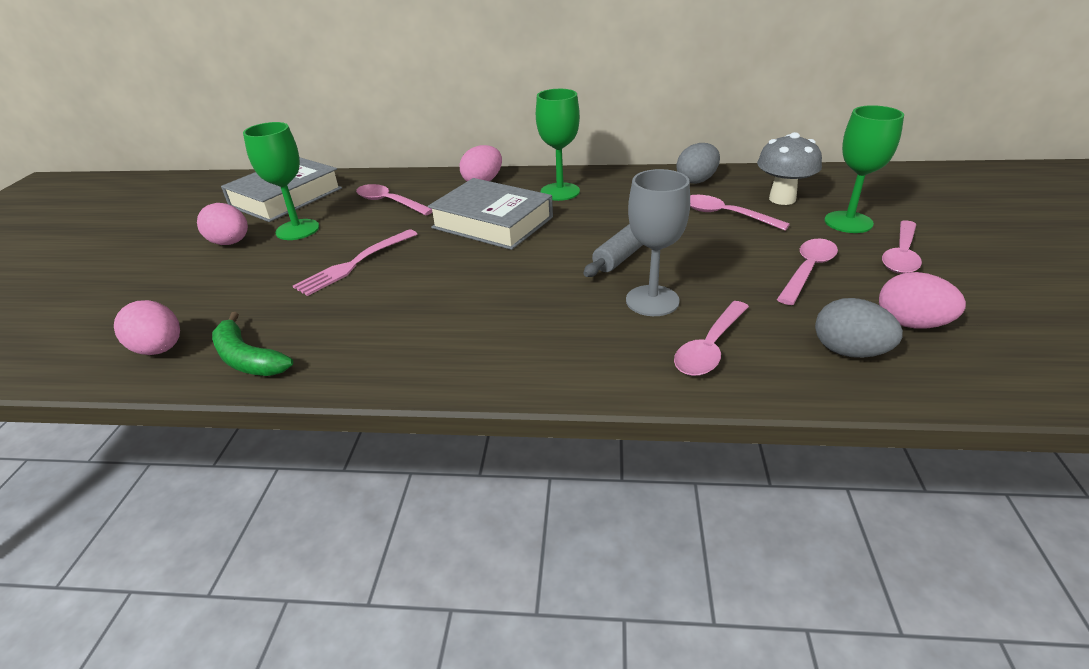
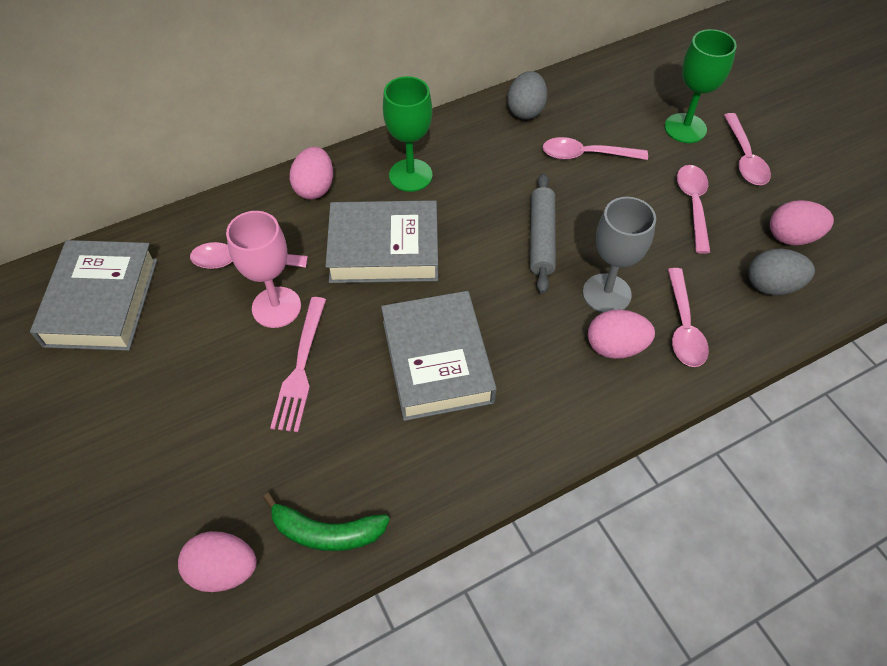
camera: 35 degrees left, 20 degrees up
pink egg [197,203,248,245] -> pink egg moved to [588,310,655,359]
green goblet [243,122,319,240] -> none
grey mushroom [757,132,822,205] -> none
none -> pink goblet [226,211,301,328]
none -> grey book [381,291,497,421]

